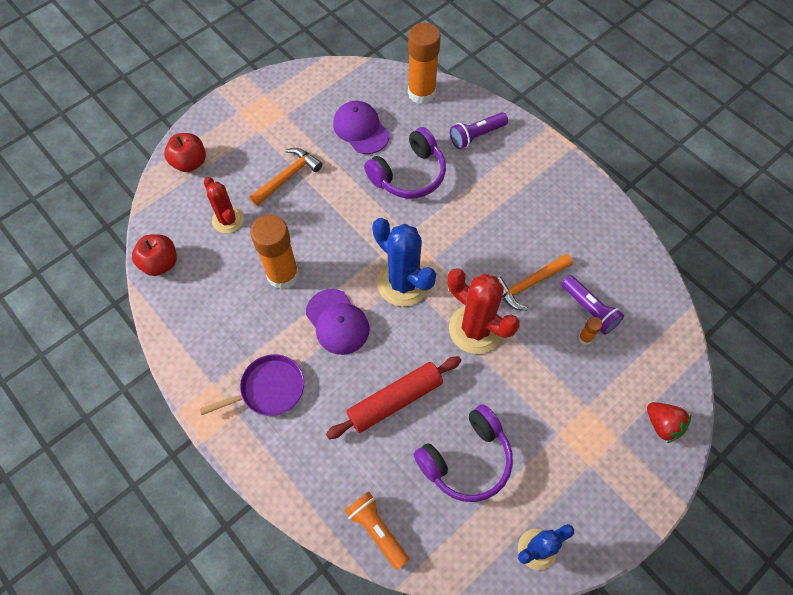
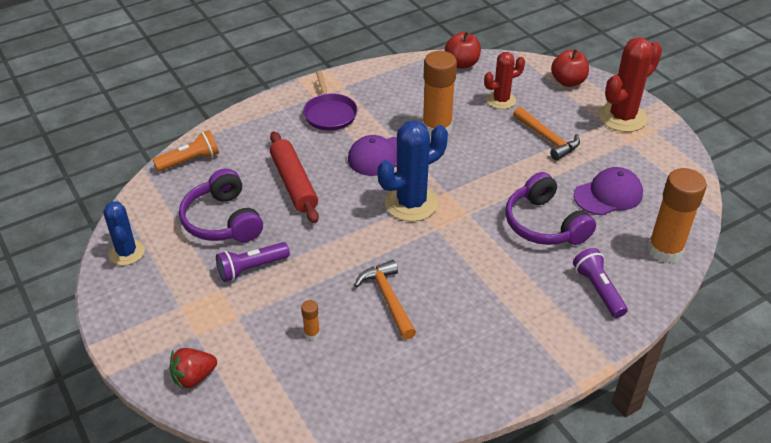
camera: 100 degrees right, 20 degrees down
red cactus [448,268,520,354] -> red cactus moved to [599,37,662,132]
purple flashlight [561,275,624,335] -> purple flashlight moved to [216,242,290,282]

